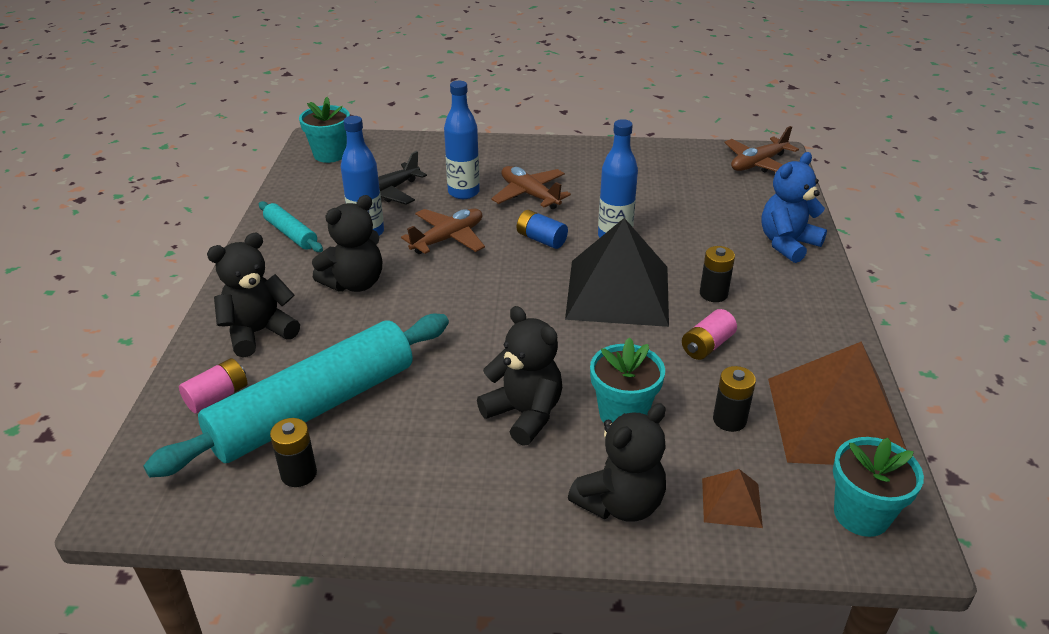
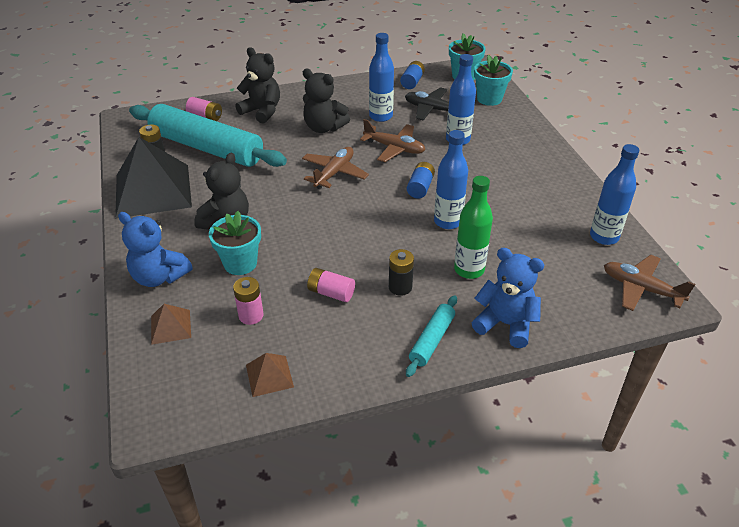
camera: 70 degrees right, 5 degrees up
turquoise rolling pin [259,201,323,252] -> turquoise rolling pin moved to [406,295,457,377]
brown plane [491,166,571,209] -> brown plane moved to [302,147,369,189]
black pyramid [565,218,669,327] -> black pyramid moved to [115,137,192,219]
black teddy bear [568,403,666,522] -> blue teddy bear [118,212,193,287]
black battery [713,366,756,432] -> pink battery [233,277,263,325]
brown pyramid [768,341,907,465] -> brown pyramid [246,353,294,397], size x0.44
turquoise flower pot [833,437,924,537] -> turquoise flower pot moved to [474,55,513,106]
none -> blue battery [400,61,425,89]
none -> green bottle [454,176,493,279]
none -> blue bottle [590,144,639,245]

